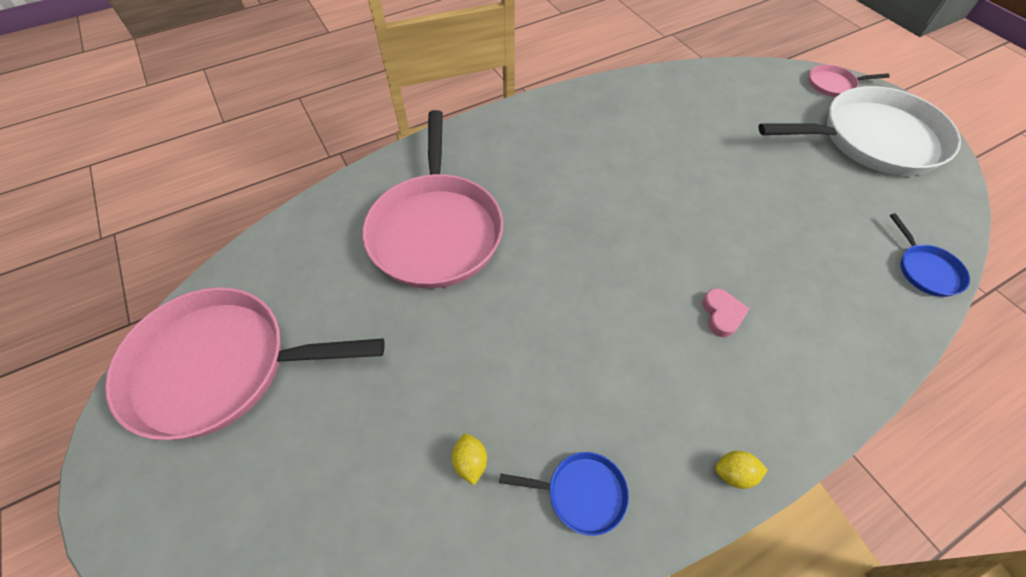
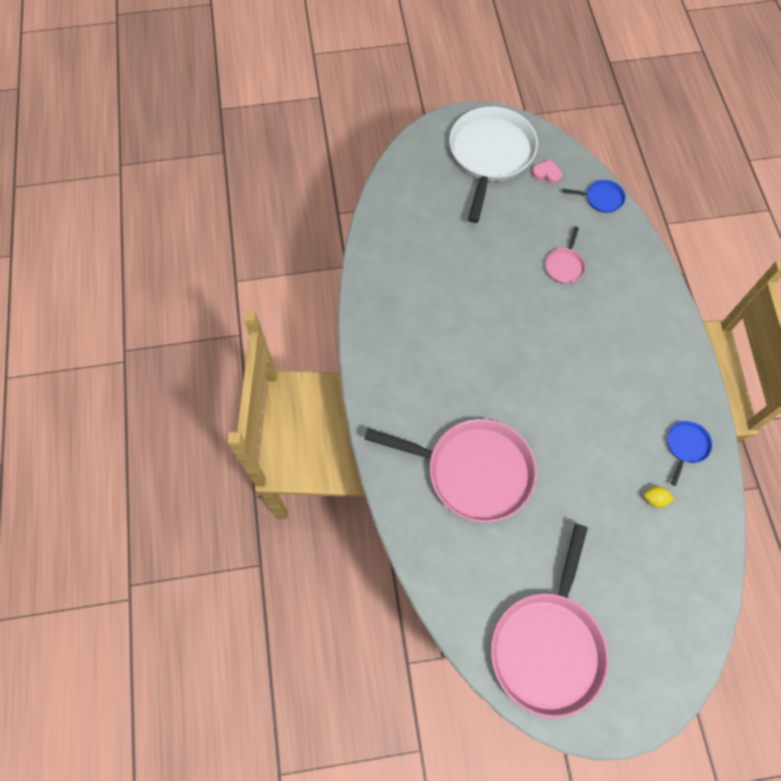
camera: 70 degrees left, 10 degrees up
pink heart [702,289,750,337] -> pink heart moved to [532,160,562,184]
yellow lemon [715,451,768,489] -> none
pink pan [809,65,890,97] -> pink pan moved to [545,227,585,284]

